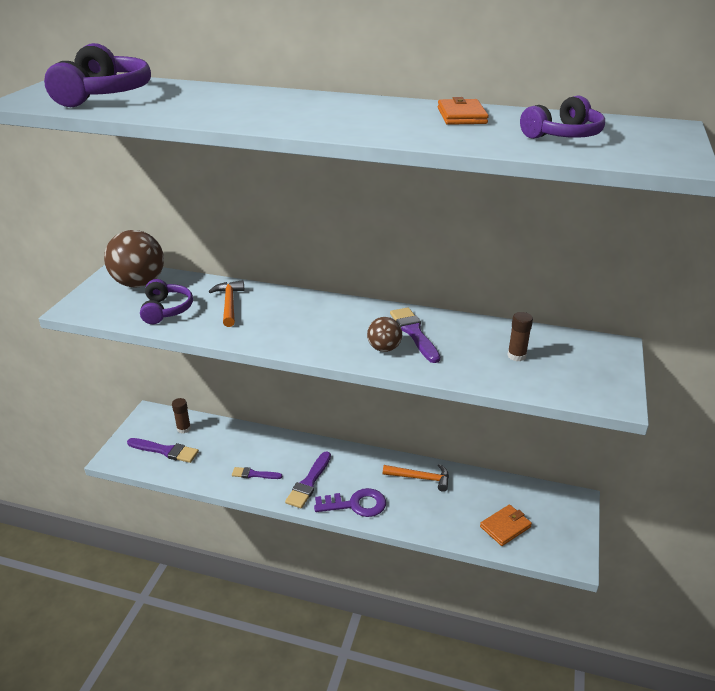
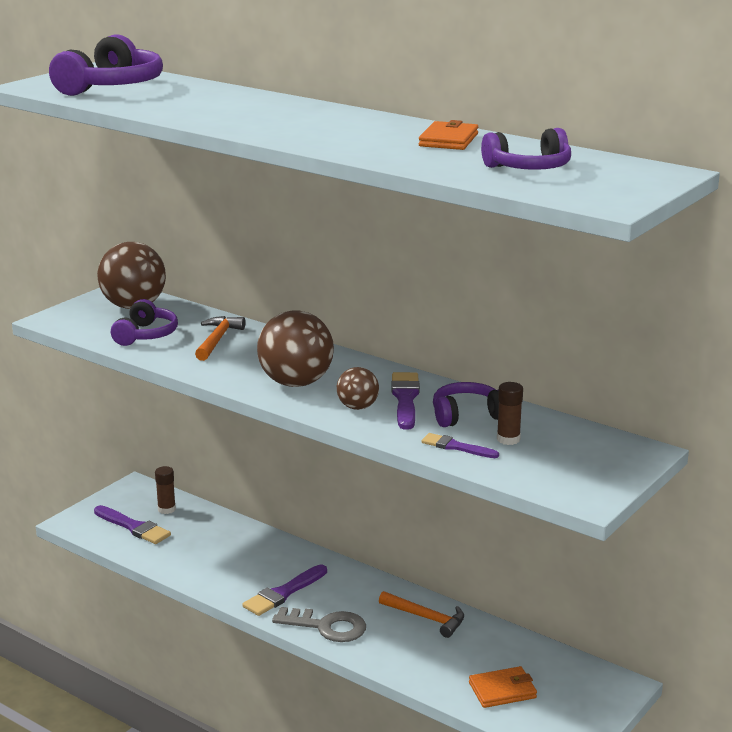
camera: 20 degrees right, 10 degrees down
purple brush [232,467,282,479] -> purple brush moved to [421,433,499,458]
purple key [314,488,386,517] -> grey key [272,607,366,642]
none -> brown ball [257,310,334,387]
none -> purple headphones [433,382,499,427]

